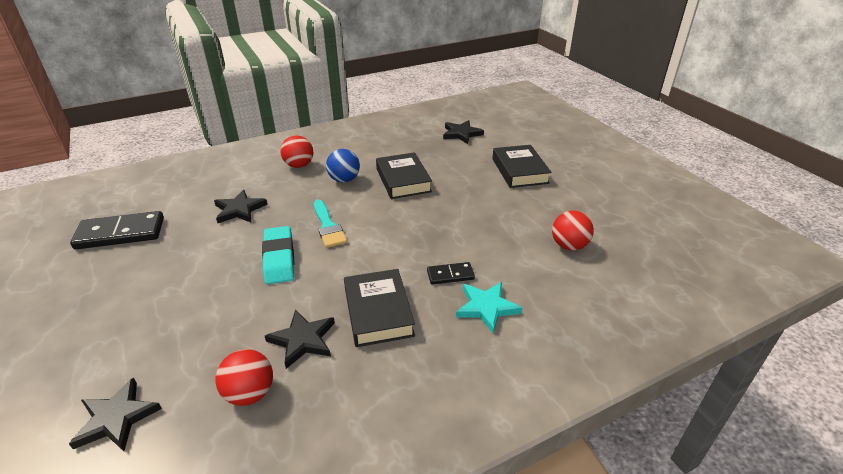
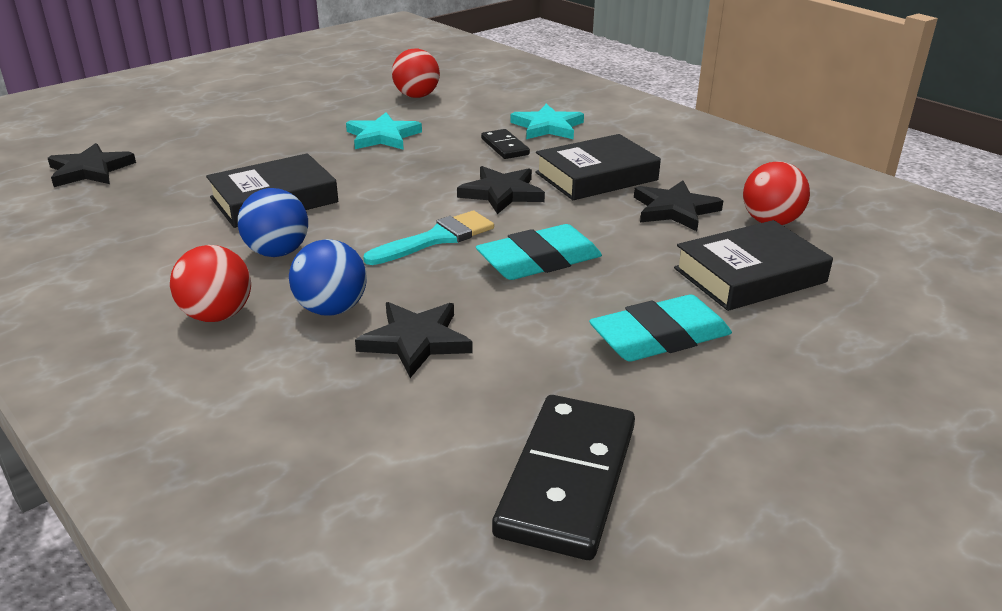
camera: 105 degrees left, 5 degrees down
black star [69,377,162,451] -> black star moved to [457,166,545,214]
black domino [70,211,164,249] -> black domino turned 45 degrees clockwise [492,395,635,560]
black book [492,145,552,188] -> black book moved to [674,220,833,311]
none -> blue ball [289,239,367,316]
none -> turquoise star [346,112,422,150]
none -> turquoise eraser [589,295,732,362]

